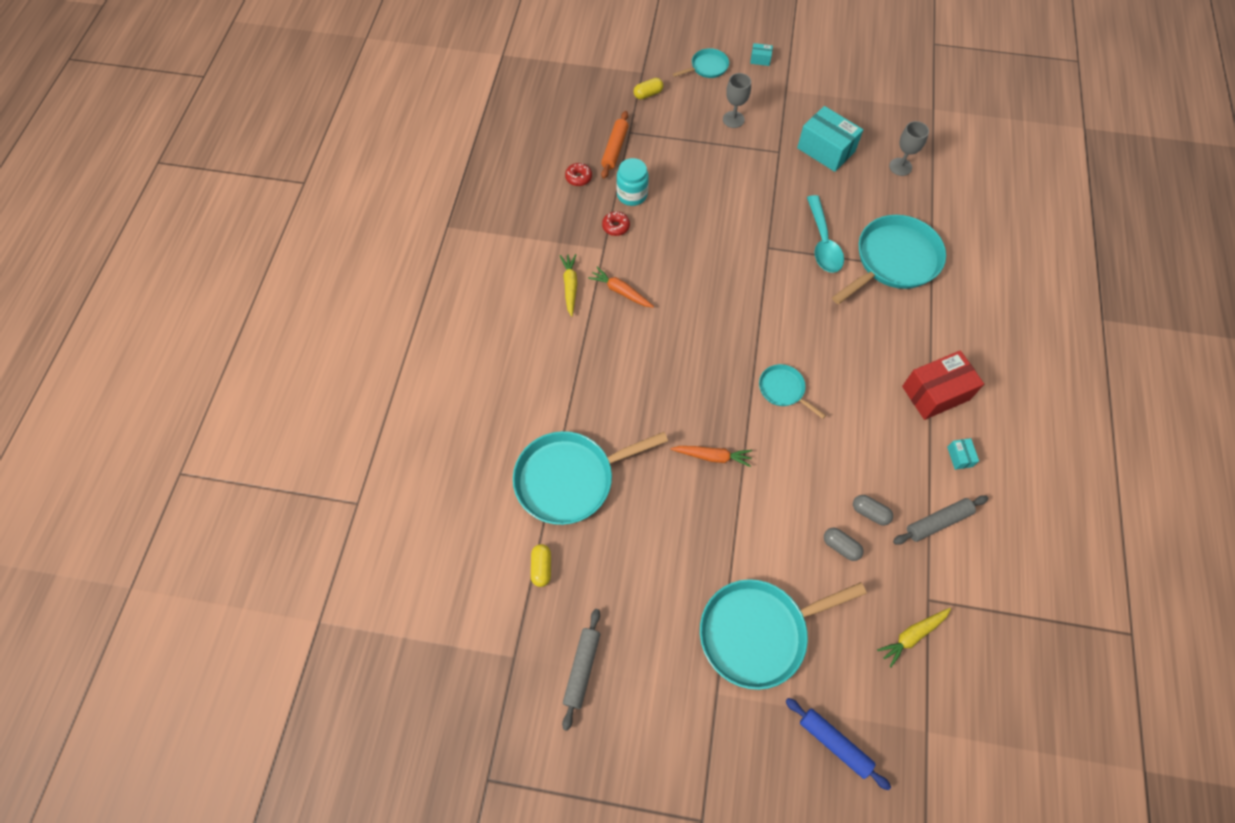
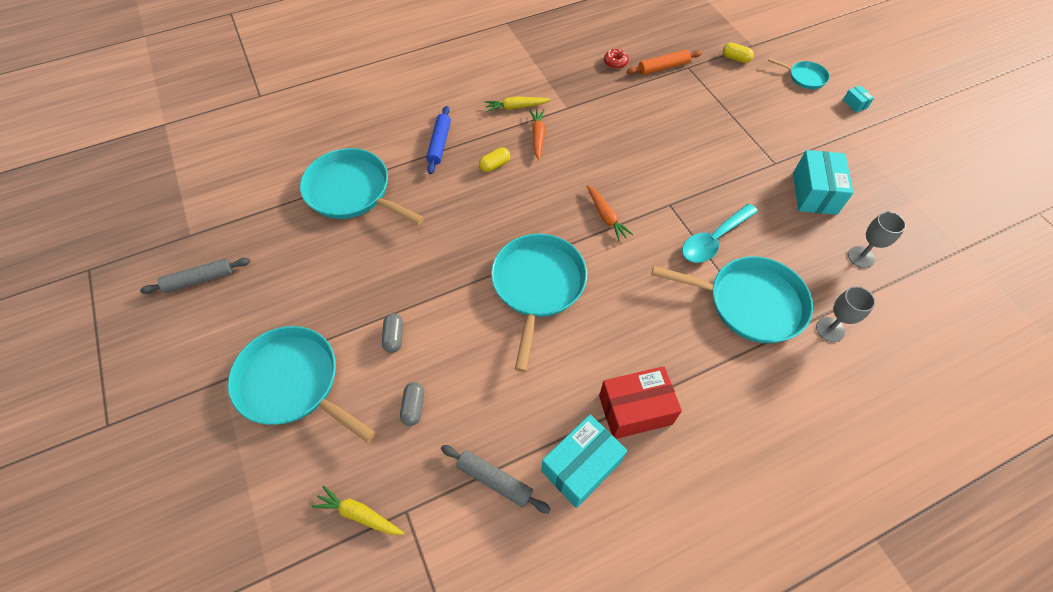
camera: 55 degrees right, 5 degrees down
yellow capsule [531,544,551,587] -> yellow capsule moved to [479,147,510,172]
yellow carrot [560,254,577,317] -> yellow carrot turned 150 degrees counterclockwise [485,97,551,112]
red donut [602,211,630,236] -> none
turquoise jar [617,158,649,206] -> none
orange carrot [671,446,752,467] -> orange carrot moved to [587,185,634,241]
grey goblet [723,73,751,128] -> grey goblet moved to [816,286,875,342]
turquoise pan [759,364,826,419] -> turquoise pan [491,234,587,372], size x2.01
blue rolling pin [785,698,891,790] -> blue rolling pin moved to [426,106,451,174]
grey capsule [853,495,893,525] -> grey capsule moved to [382,313,403,353]
red box [902,350,984,420] -> red box turned 45 degrees counterclockwise [599,366,682,439]
turquoise box [947,438,979,470] -> turquoise box [541,414,627,508], size x2.27

